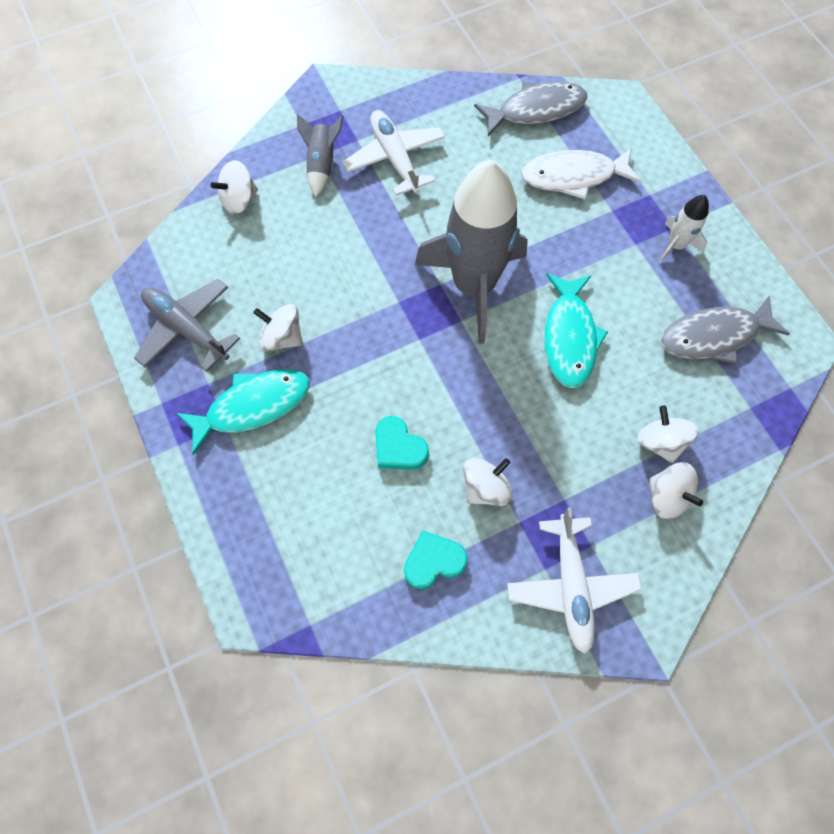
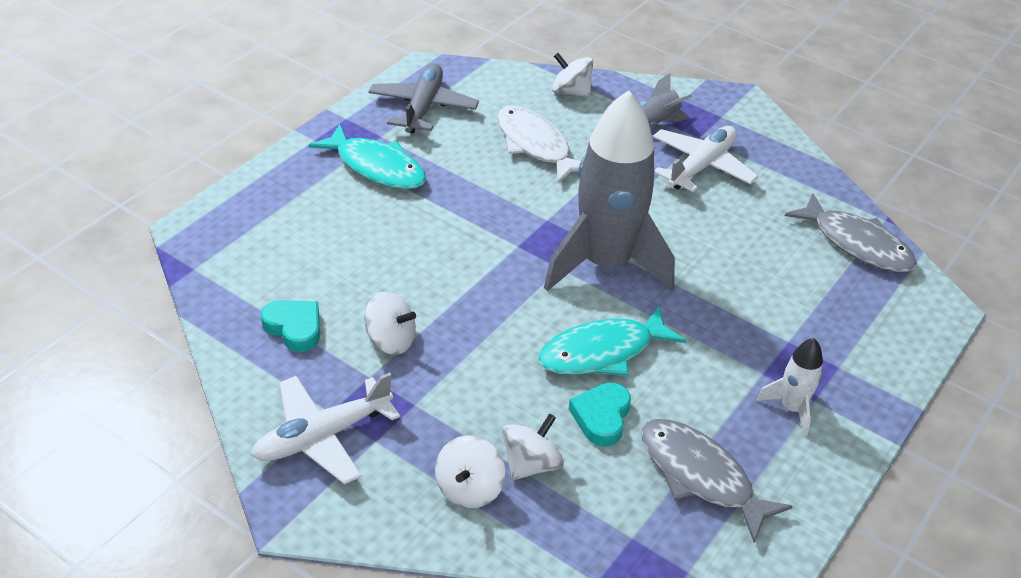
camera: 60 degrees right, 25 degrees down
white spinning top [253,304,303,351] -> none
turquoise heart [375,416,429,470] -> turquoise heart moved to [569,382,631,447]
white fish [521,148,641,200] -> white fish moved to [497,105,581,183]

